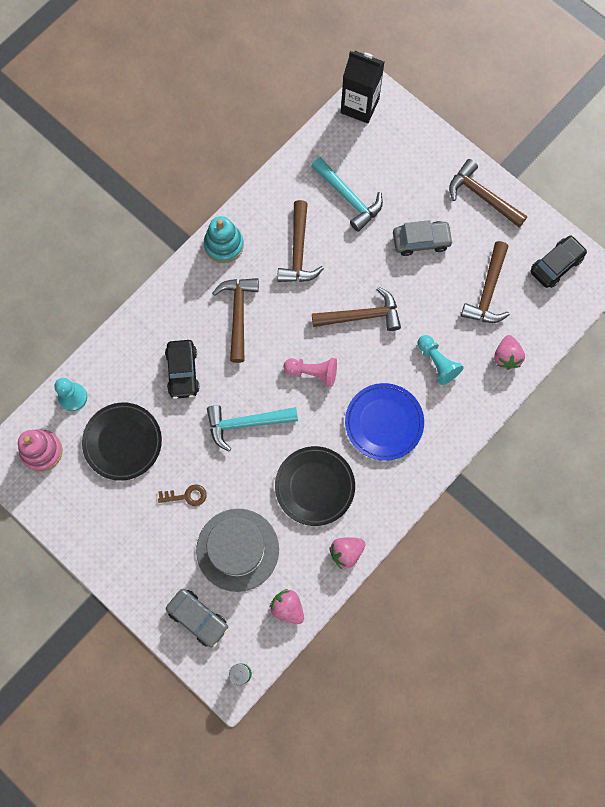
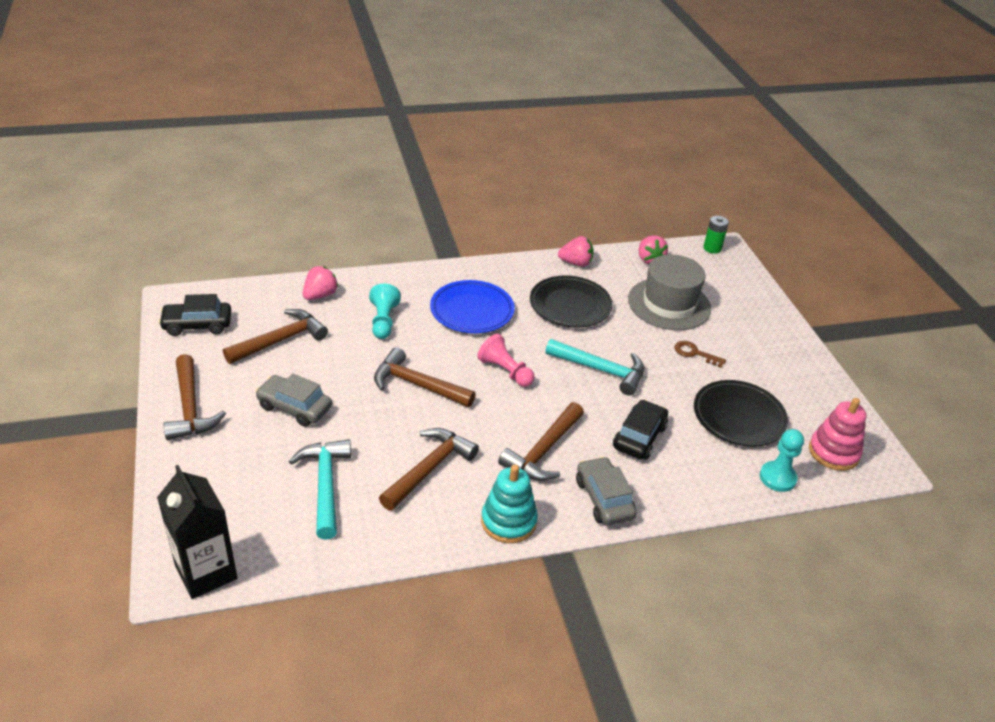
camera: 150 degrees left, 35 degrees down
grey car [166,589,228,648] -> grey car moved to [576,457,637,525]

